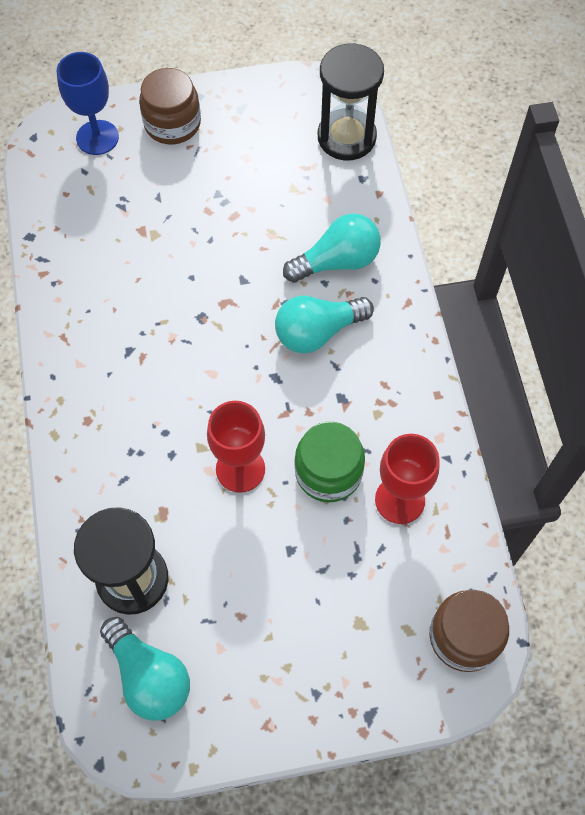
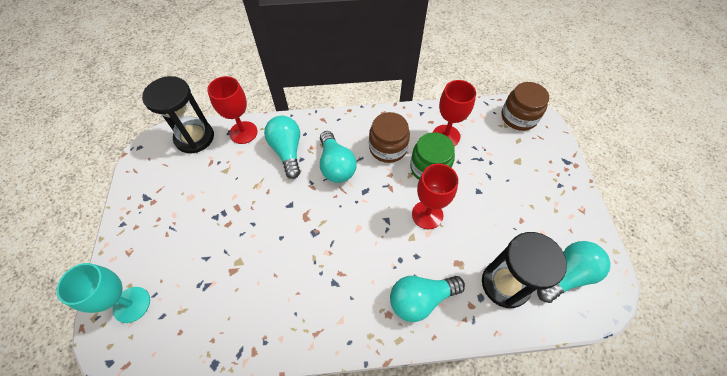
camera: 85 degrees left, 5 degrees down
blue goblet [57,52,119,155] -> turquoise goblet [57,263,150,323]
brown jar [139,68,201,144] -> brown jar moved to [369,112,410,163]
none -> red goblet [207,76,258,144]
none -> turquoise light bulb [390,276,465,322]

